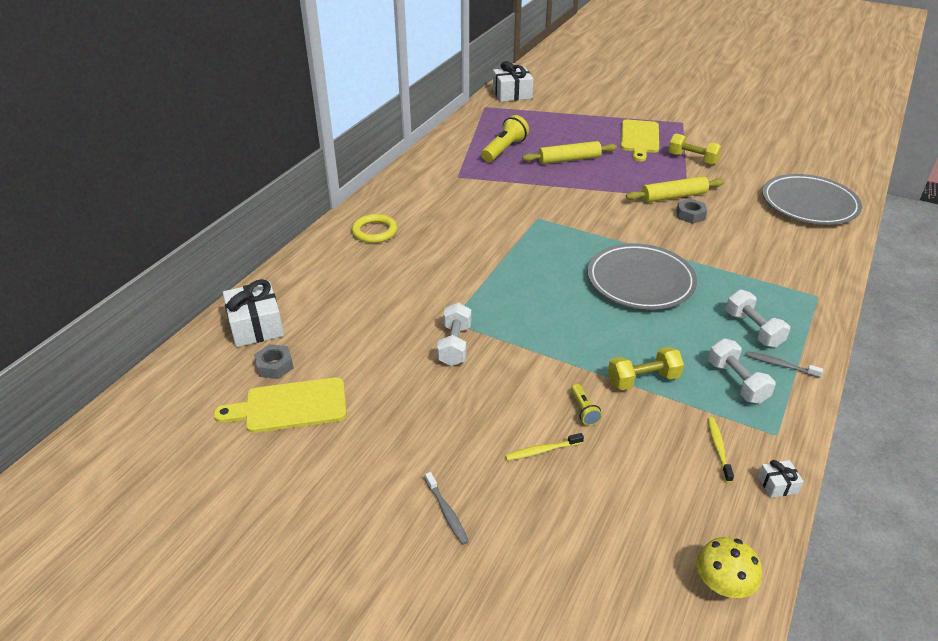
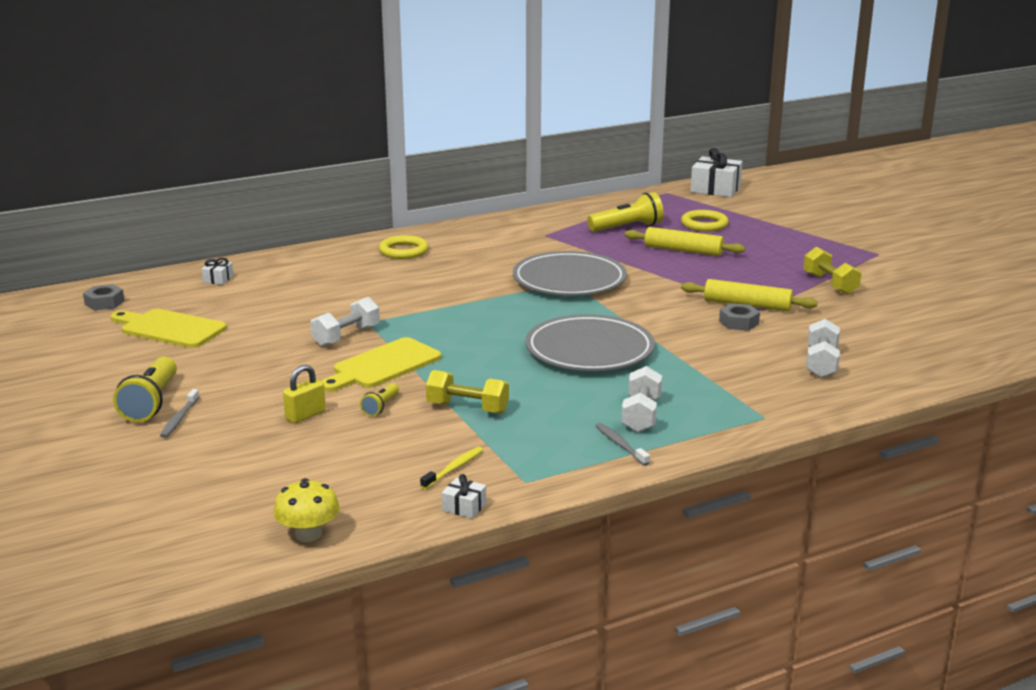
camera: 35 degrees right, 15 degrees down
white gift [223,279,284,347] -> white gift [202,258,234,285], size x0.47
grey nut [254,344,294,379] -> grey nut moved to [83,284,125,310]
yellow toothbrush [505,433,584,461] -> yellow padlock [283,365,326,423]
yellow cutting board [621,120,659,161] -> yellow cutting board moved to [322,337,441,392]
white dumbbell [708,338,776,404] -> white dumbbell moved to [806,319,840,378]
grey plate [762,174,862,225] -> grey plate moved to [513,251,627,295]
none -> yellow flashlight [113,356,177,422]
none -> yellow ring [681,210,729,231]

